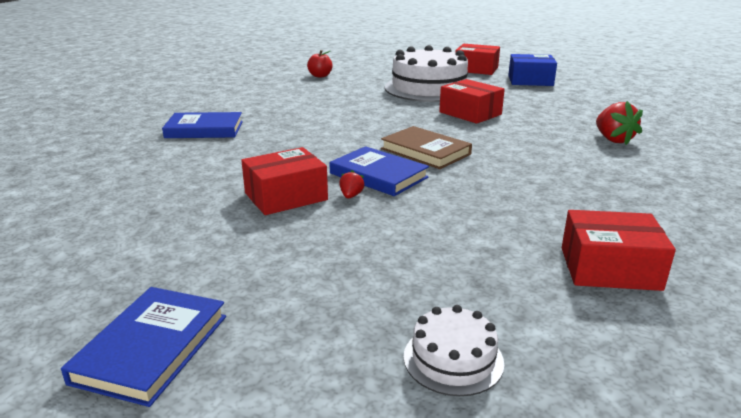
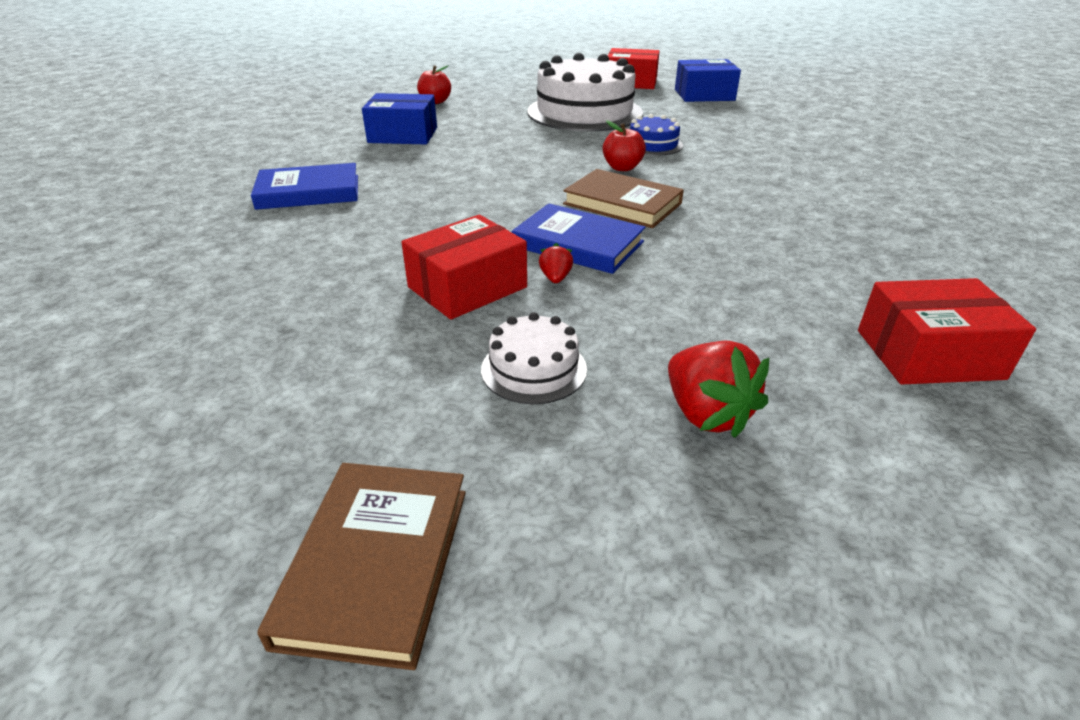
camera: 10 degrees left, 10 degrees up
blue book [61,287,226,407] -> brown book [257,463,466,670]
white cake [404,305,504,396] -> white cake moved to [481,312,587,404]
red box [439,79,505,124] -> blue cake [630,114,683,156]
red strawberry [596,101,643,145] -> red strawberry moved to [668,341,769,438]
none -> blue box [362,93,437,144]
none -> red apple [603,120,646,171]

